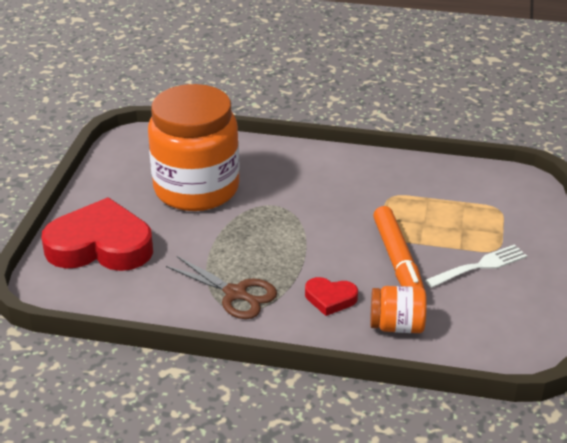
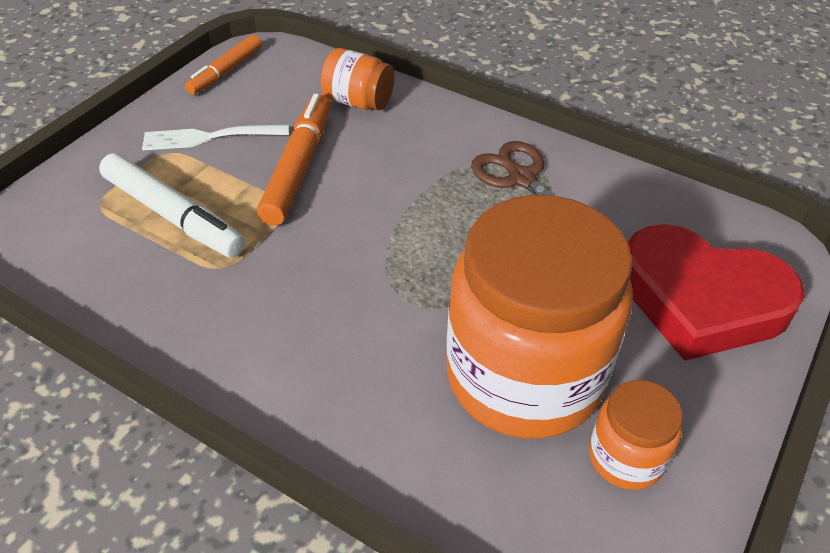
camera: 160 degrees left, 10 degrees up
red heart [305,277,358,316] -> none
none -> white marker [99,153,245,258]
none -> orange marker [185,35,262,95]
none -> orange jar [589,380,683,490]

